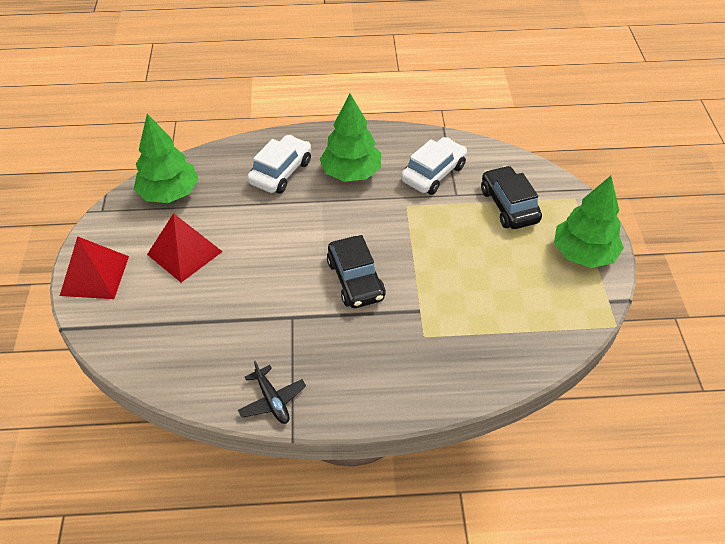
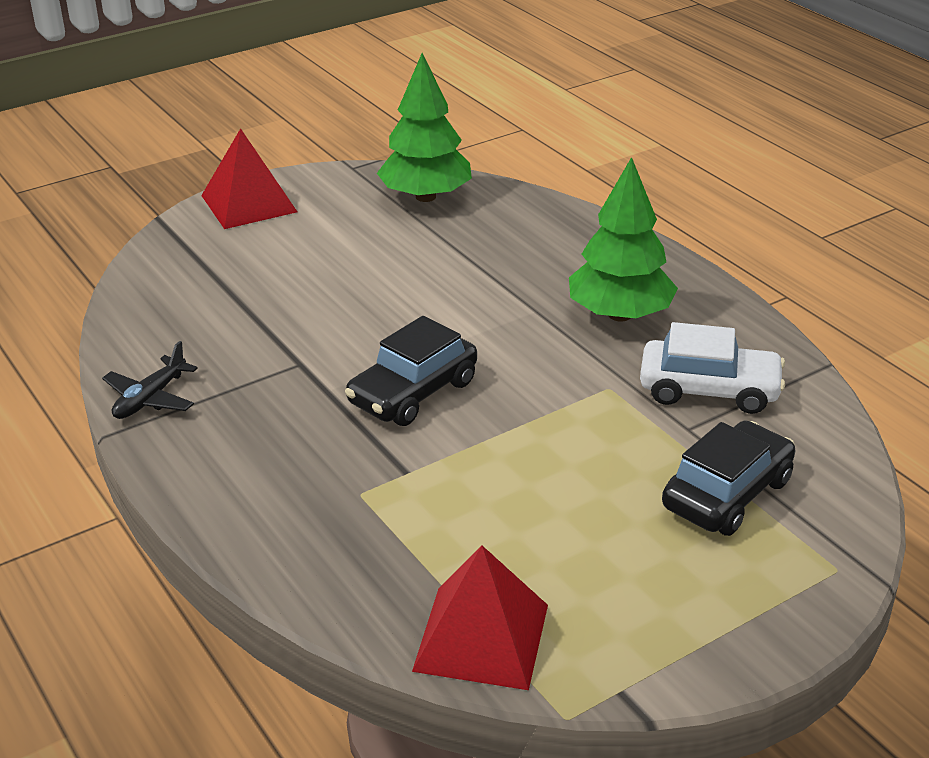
camera: 60 degrees right, 15 degrees down
red pyramid [147,213,223,283] -> red pyramid moved to [412,545,548,690]
white car [247,135,311,194] -> none
green tree [554,176,624,268] -> none

